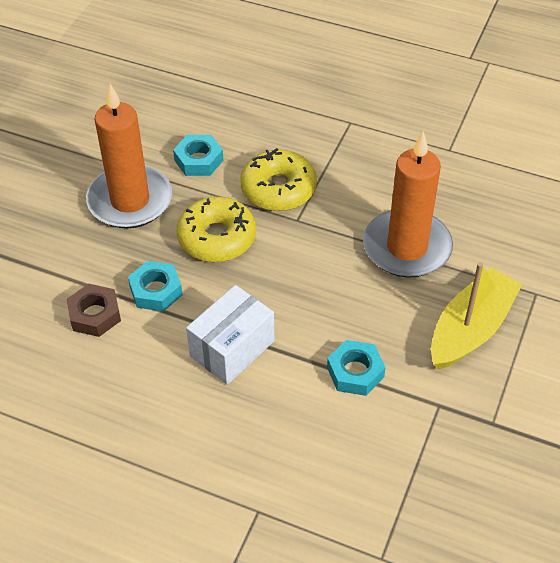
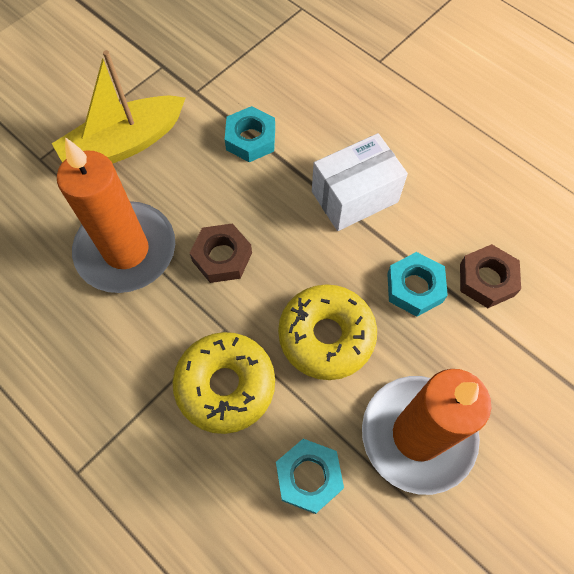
camera: 160 degrees left, 15 degrees up
none -> brown nut [190,223,252,283]

